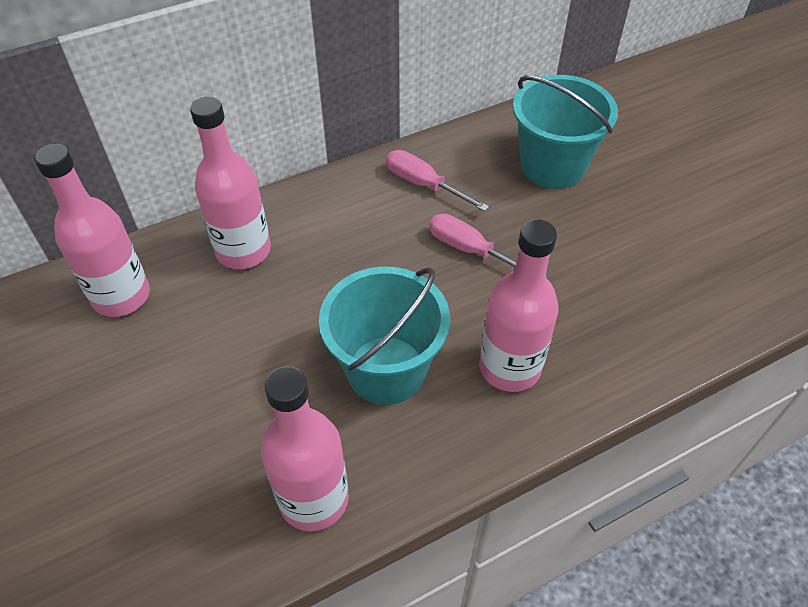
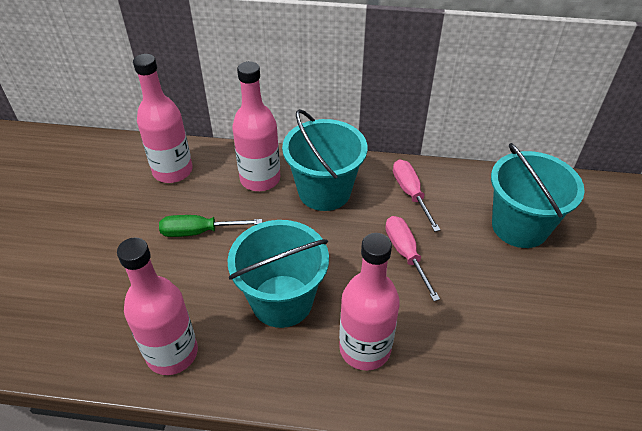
camera: 35 degrees right, 5 degrees down
none -> green screwdriver [159,215,262,237]
none -> turquoise bucket [282,109,367,211]

